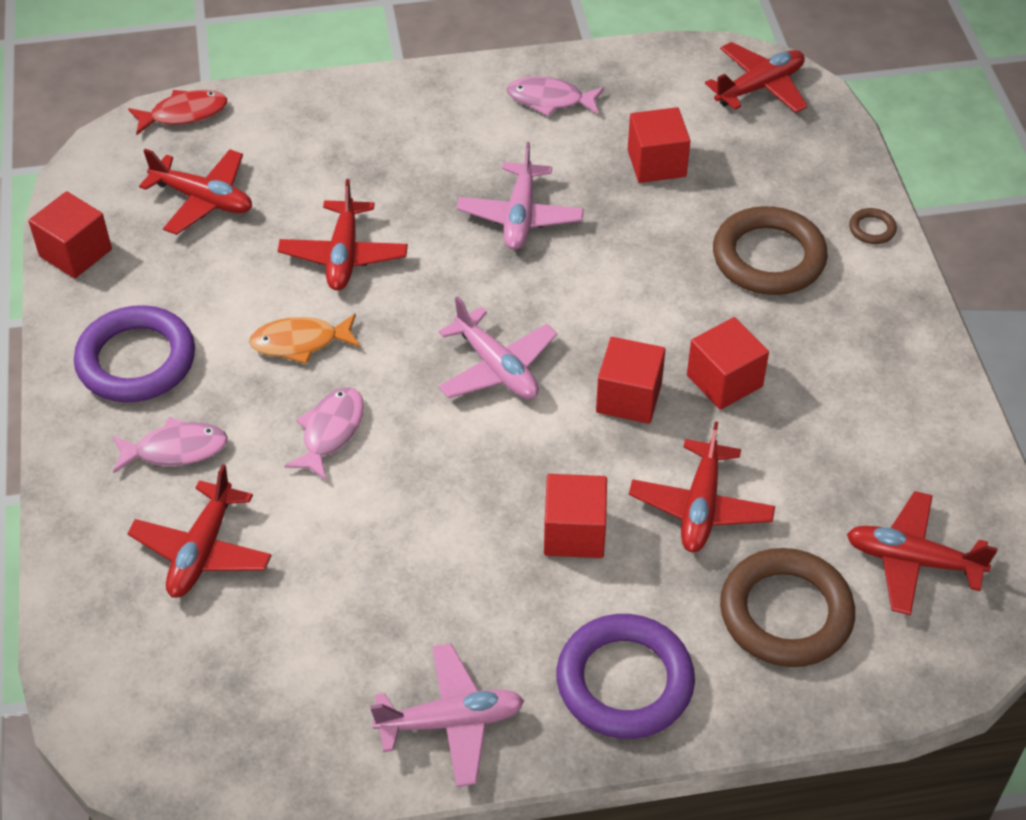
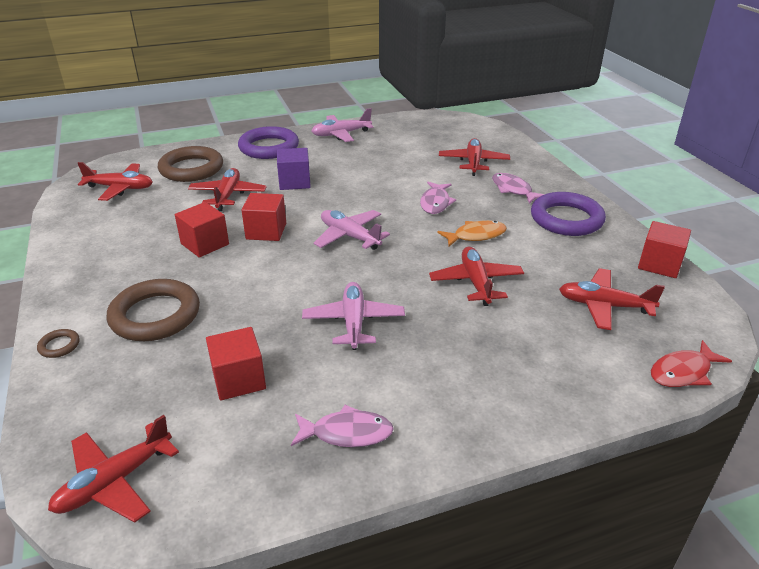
camera: 170 degrees right, 15 degrees down
pink fish [112,417,228,473] -> pink fish turned 75 degrees clockwise [492,173,545,204]
red cube [544,474,607,558] -> purple cube [277,148,311,190]

